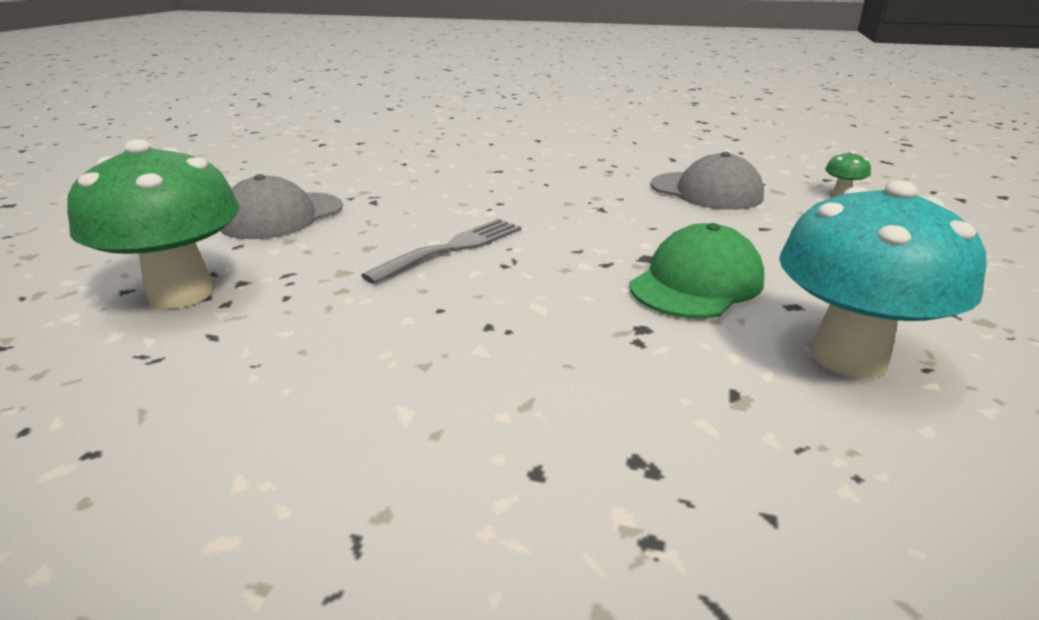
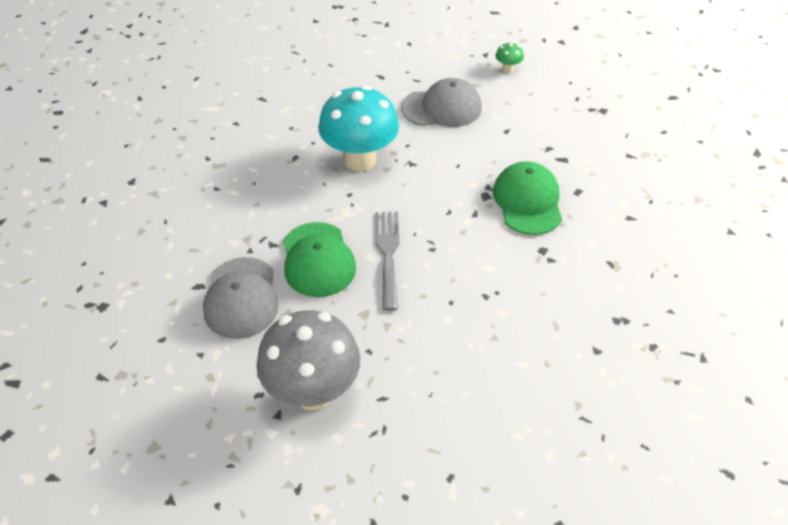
camera: 45 degrees left, 20 degrees up
green mushroom [67,139,240,309] -> grey mushroom [256,310,360,410]
turquoise mushroom [779,180,986,379] -> turquoise mushroom moved to [318,85,399,171]
none -> green cap [283,222,356,297]

